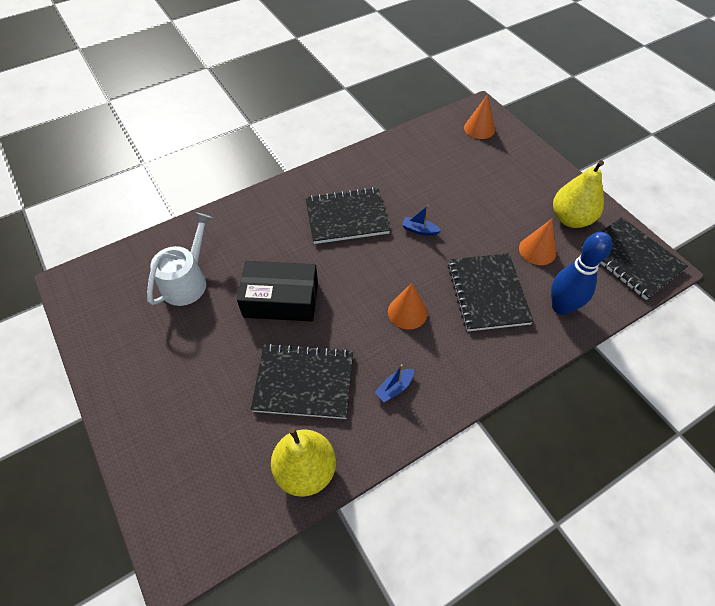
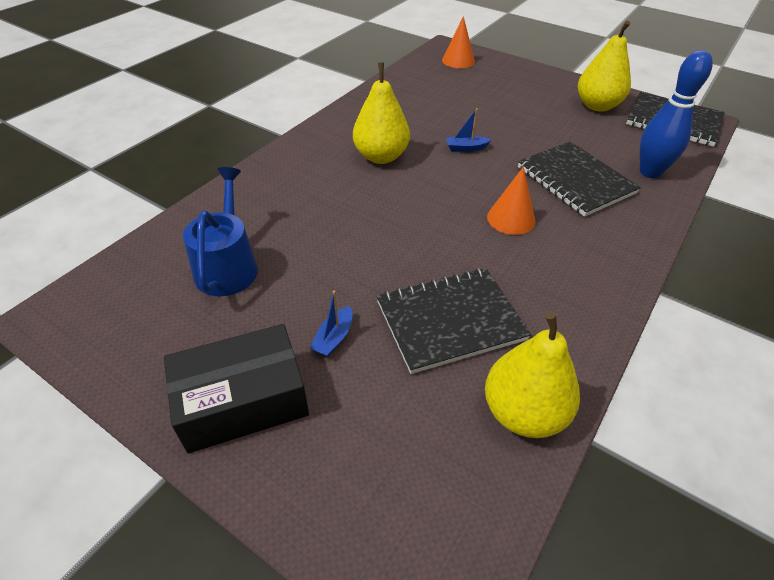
camera: 25 degrees left, 10 degrees down
white watering can [147,212,212,306] -> blue watering can [183,167,258,296]
black box [237,261,318,322] -> black box moved to [164,324,309,454]
black notebook [305,187,390,244] -> yellow pear [353,63,410,164]
blue boat [374,364,414,402] -> blue boat moved to [310,291,353,357]
orange cone [519,219,556,265] -> none

